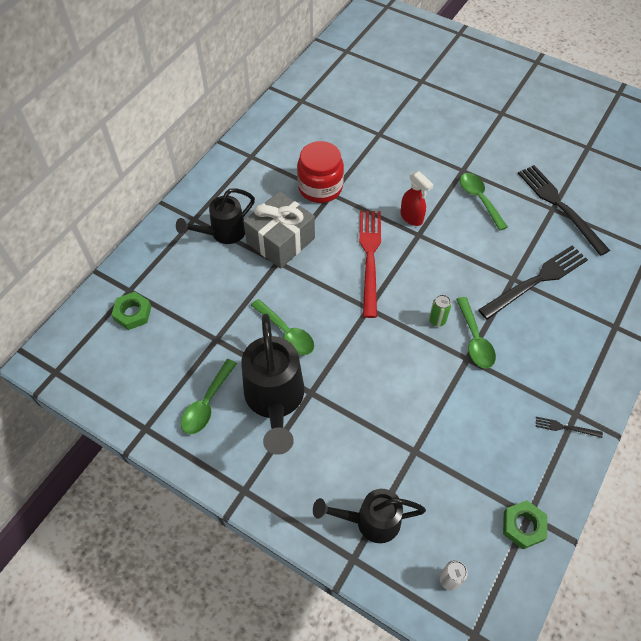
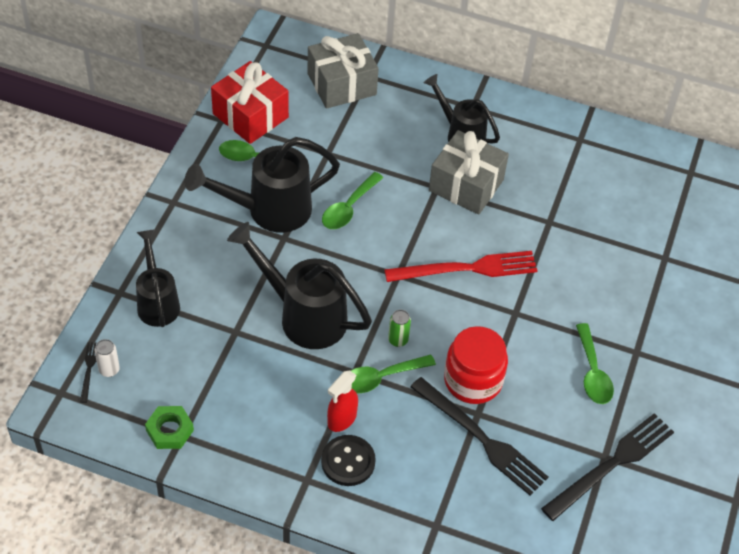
camera: 75 degrees right, 5 degrees down
green nut [111,292,151,330] -> grey gift [307,33,379,109]
red jar [297,141,344,203] -> red jar moved to [444,326,508,404]
red spray bottle [400,171,433,226] -> red spray bottle moved to [327,370,358,432]
green spoon [460,173,508,231] -> green spoon turned 120 degrees clockwise [576,323,614,404]
black fork [535,417,603,438] -> black fork moved to [80,342,97,403]
none -> red gift [211,61,289,144]
none -> black watering can [227,222,372,349]
none -> black button [321,435,376,486]

